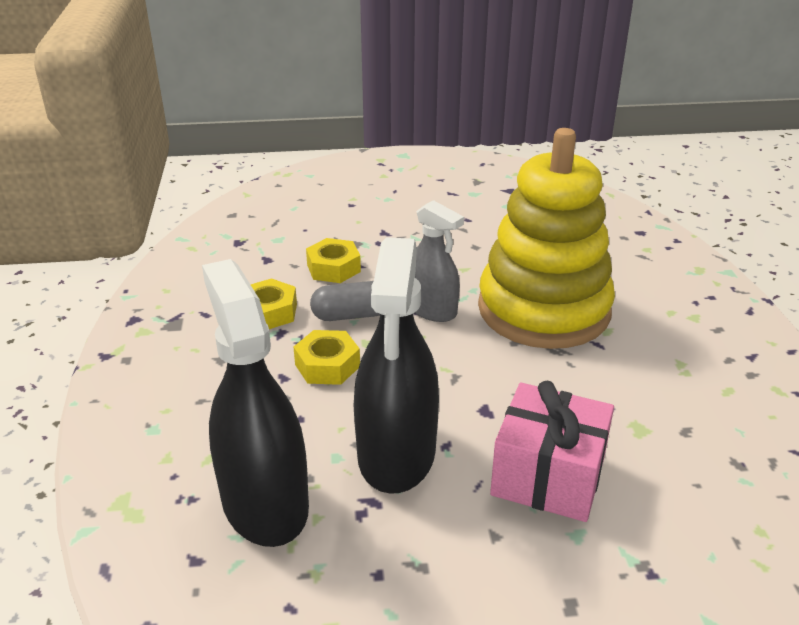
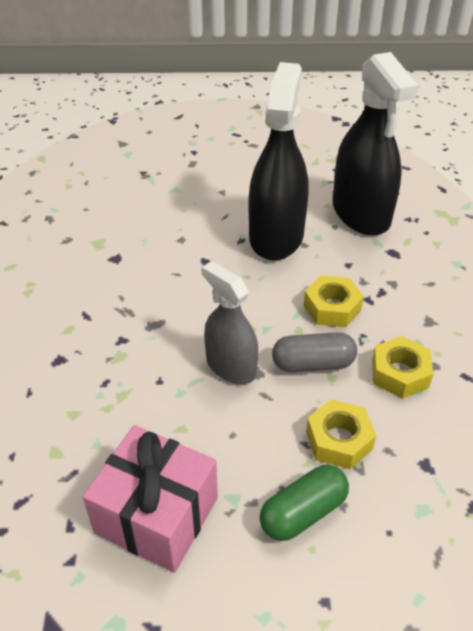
camera: 175 degrees left, 10 degrees up
yellow stacking toy [478,128,615,349] -> none
pink gift [490,381,614,522] -> pink gift moved to [83,425,218,573]
none -> green capsule [259,465,349,541]

